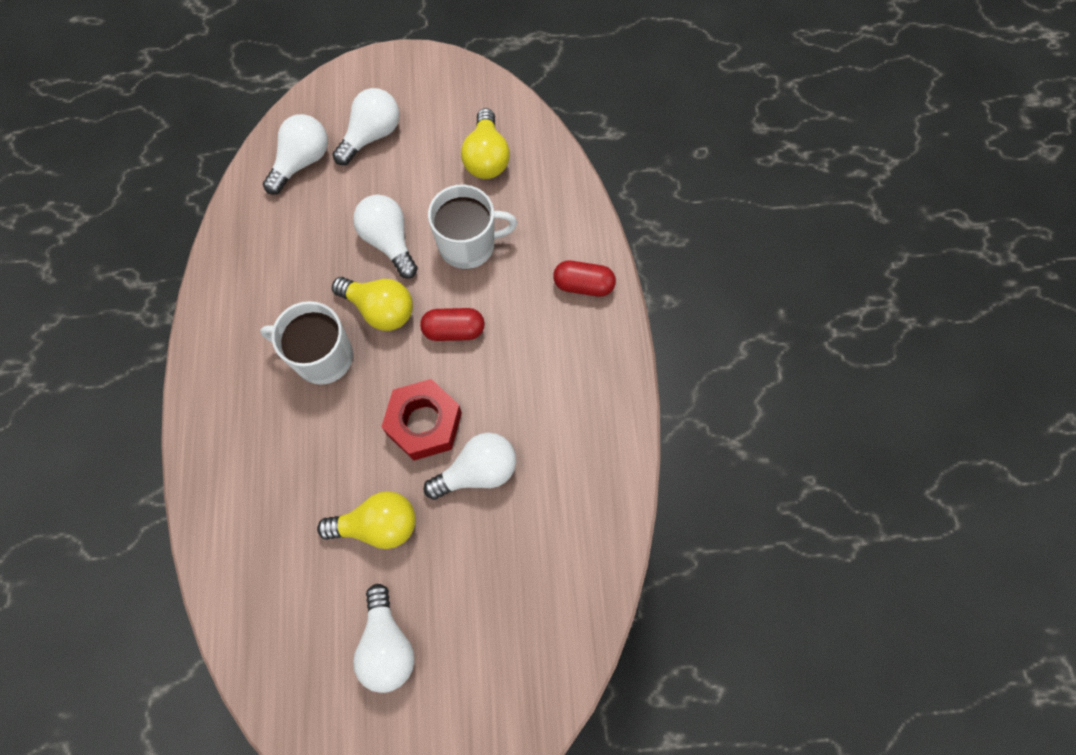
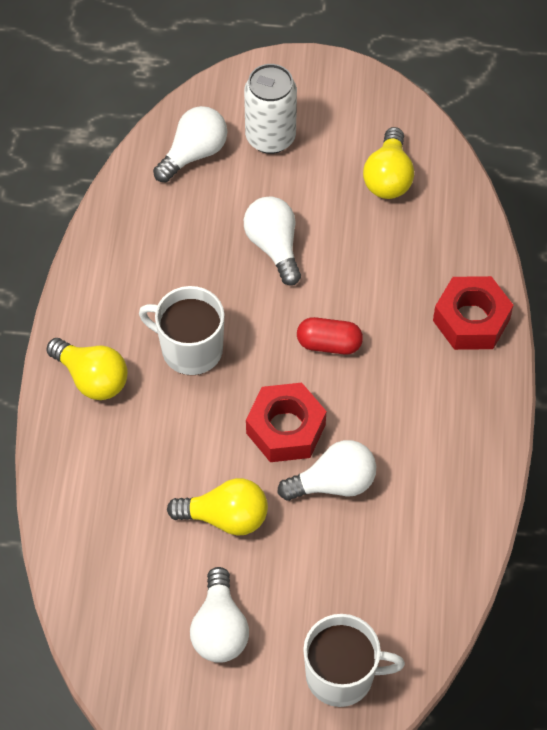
camera: 10 degrees right, 10 degrees down
white light bulb [332,88,399,165] -> white can [244,64,297,154]
yellow light bulb [332,277,413,331] -> yellow light bulb moved to [46,338,128,400]
white mug [428,184,517,269] -> white mug moved to [303,614,405,707]
red capsule [553,261,616,297] -> red nut [433,276,514,350]

